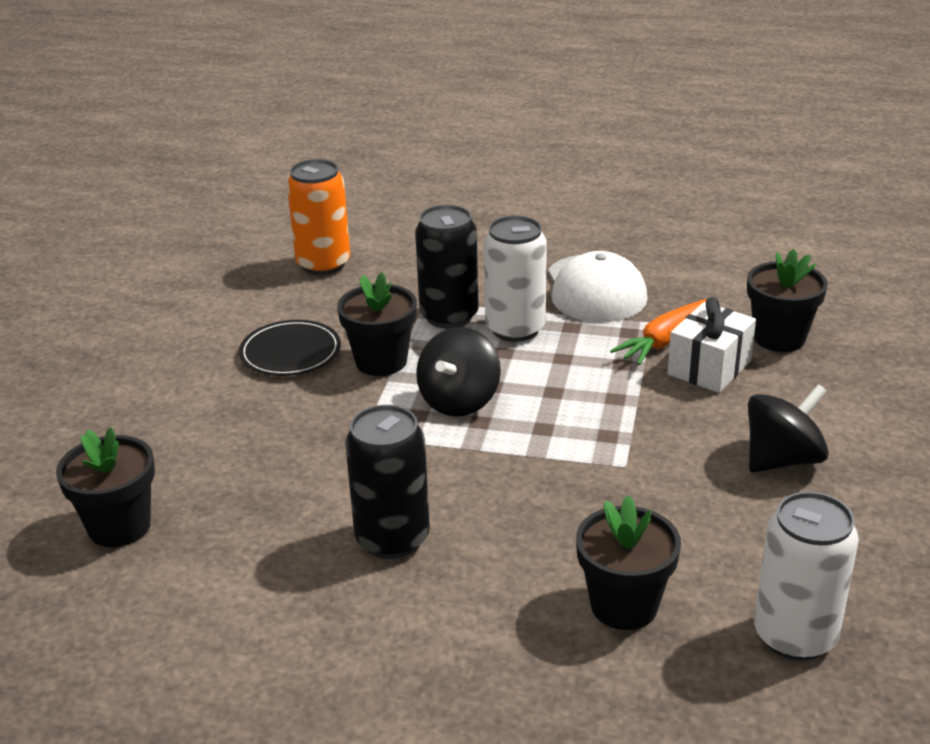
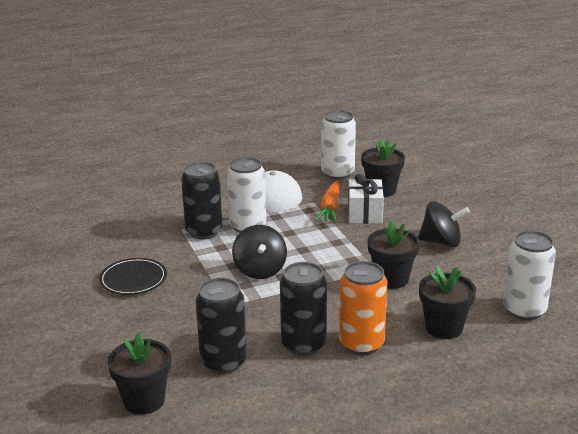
camera: 35 degrees left, 5 degrees down
orange can [287,159,350,275] -> orange can moved to [339,261,388,355]
black flower pot [337,272,417,376] -> black flower pot moved to [367,221,420,289]
black spinning top [748,384,829,473] -> black spinning top turned 75 degrees clockwise [418,201,470,247]
none -> black can [196,278,247,374]
none -> white can [321,110,356,180]

